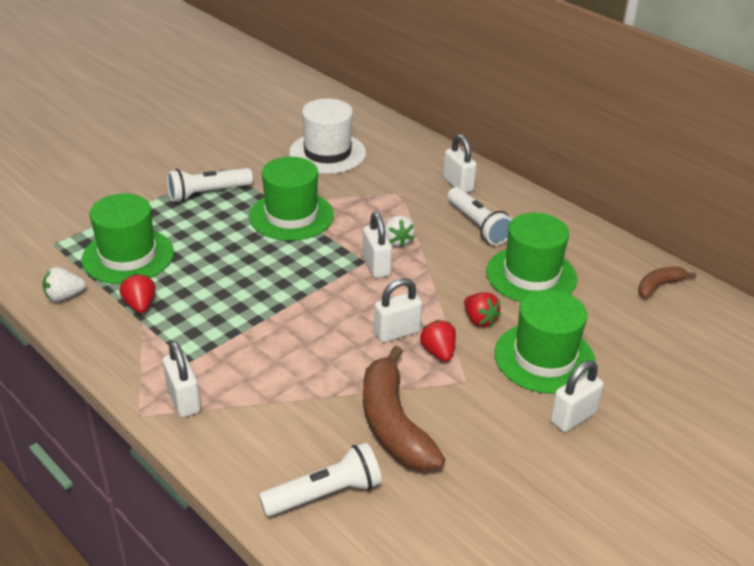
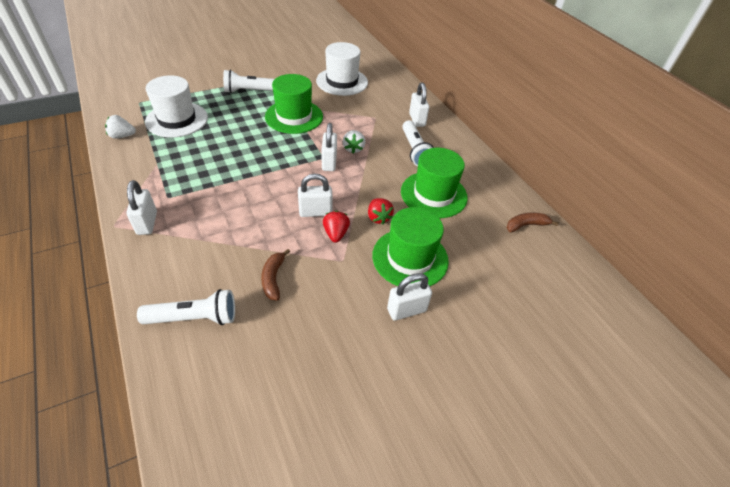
camera: 15 degrees right, 10 degrees up
green hat [82,194,174,284] -> white hat [145,75,208,138]
red strawberry [119,274,156,313] -> none
brown banana [363,346,445,471] -> brown banana [261,249,290,301], size x0.51

